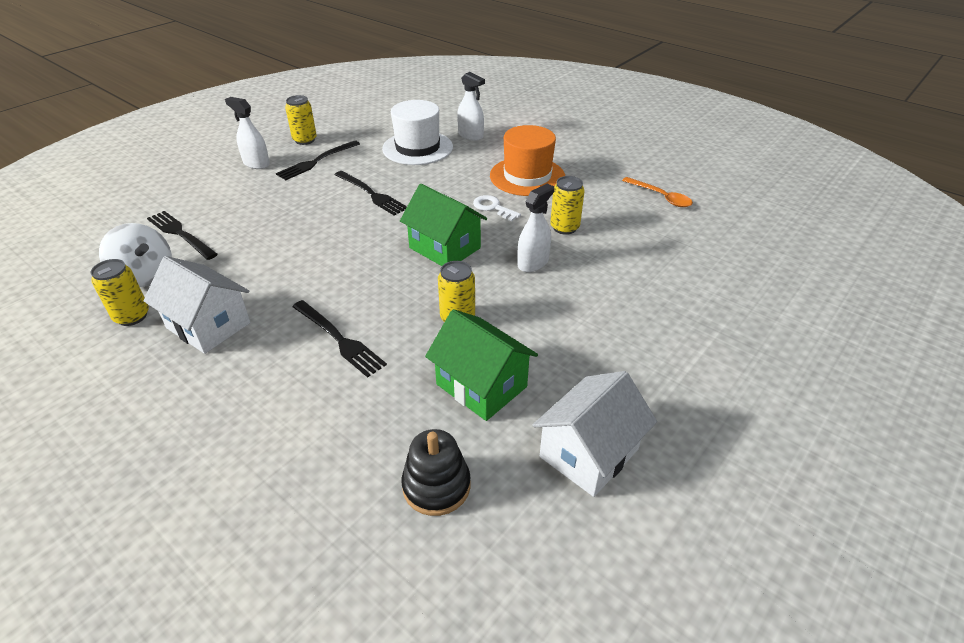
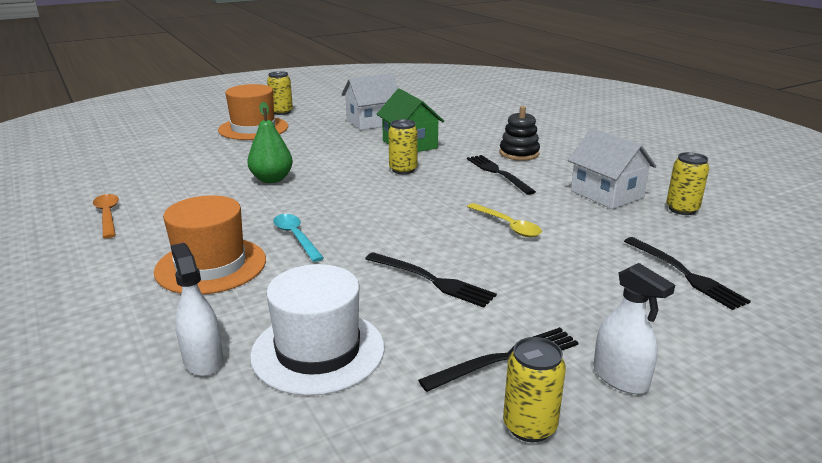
camera: 160 degrees left, 15 degrees down
white spinning top [99,223,172,287] -> none
black fork [335,171,407,216] -> black fork turned 150 degrees clockwise [365,252,497,308]
green house [400,184,487,266] -> none
black stacking toy [401,429,471,516] -> black stacking toy moved to [499,106,540,161]
white key [473,195,521,221] -> turquoise spoon [273,214,324,262]
white spray bottle [518,184,554,272] -> none
yellow can [550,176,585,235] -> yellow can moved to [267,71,293,115]
none -> orange hat [218,84,288,140]
none -> green pear [247,102,293,183]
none -> yellow spoon [467,203,542,237]

